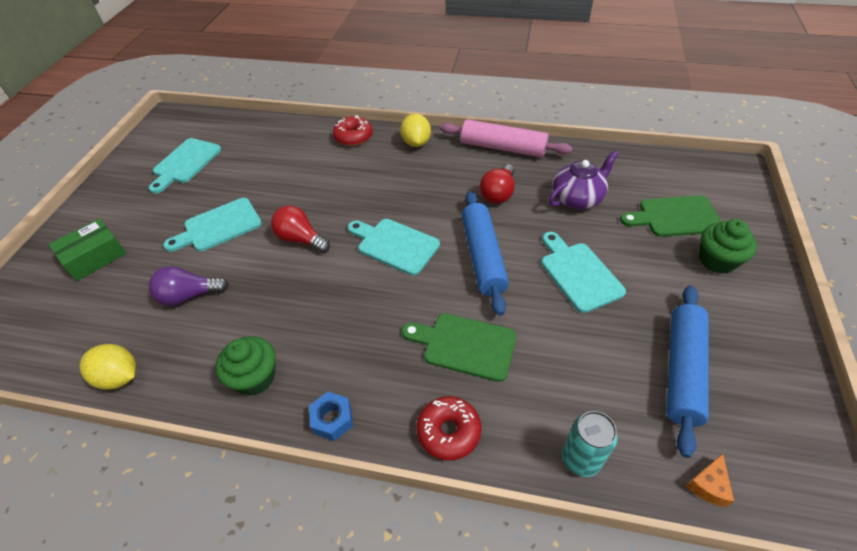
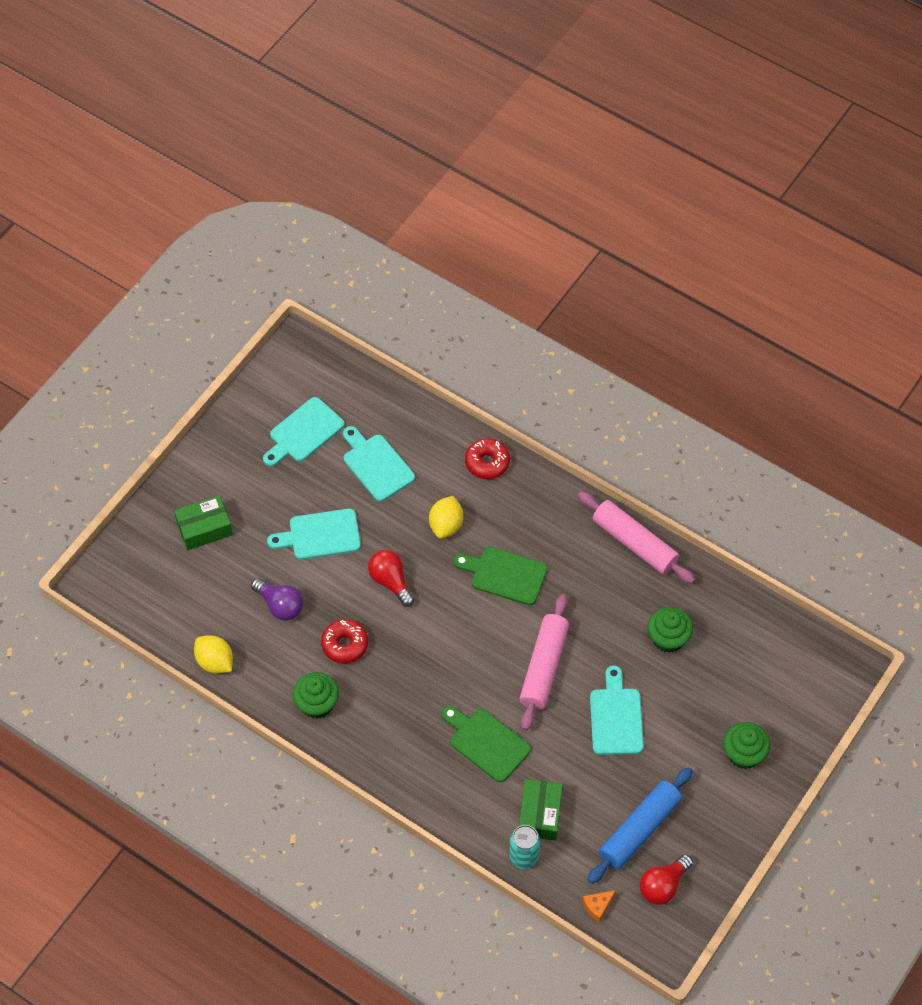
camera: 20 degrees right, 10 degrees up
purple light bulb [149,266,229,306] -> purple light bulb turned 150 degrees counterclockwise [251,578,303,621]
blue nut [309,392,353,441] -> none
turquoise cutting board [348,219,440,276] -> turquoise cutting board moved to [343,426,415,502]
yellow lemon [400,114,431,147] -> yellow lemon moved to [429,496,463,538]
red donut [417,396,481,461] -> red donut moved to [321,619,368,664]
blue rolling pin [462,191,509,316] -> pink rolling pin [519,594,569,731]
red light bulb [480,164,515,204] -> red light bulb moved to [640,854,693,905]
purple teapot [548,150,619,209] -> green cupcake [647,607,693,653]
green cutting board [620,195,722,237] -> green cutting board moved to [453,547,547,605]
none -> green box [519,779,563,841]

